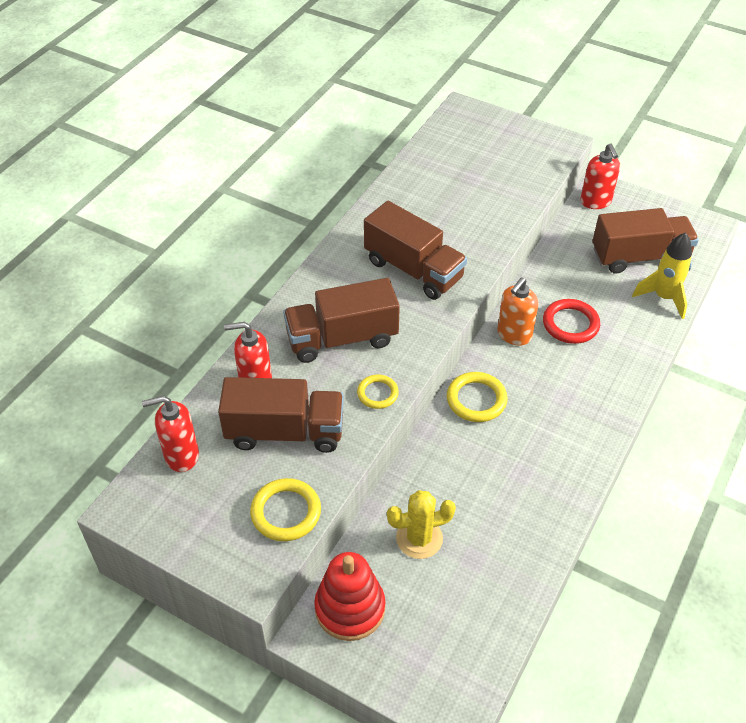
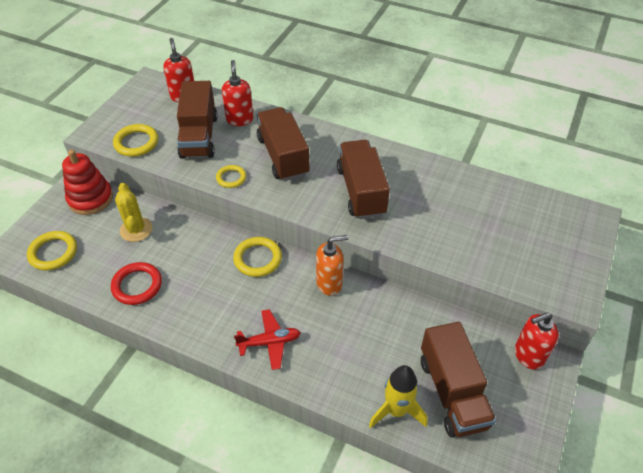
camera: 85 degrees right, 0 degrees up
brown truck [364,201,467,300] -> brown truck turned 135 degrees clockwise [337,140,390,219]
orange soap dispenser [497,277,539,346] -> orange soap dispenser turned 135 degrees clockwise [316,235,348,296]
red ring [543,299,600,344] -> red ring moved to [111,262,162,305]
none -> yellow ring [27,231,77,270]
none -> red plane [234,309,301,370]

